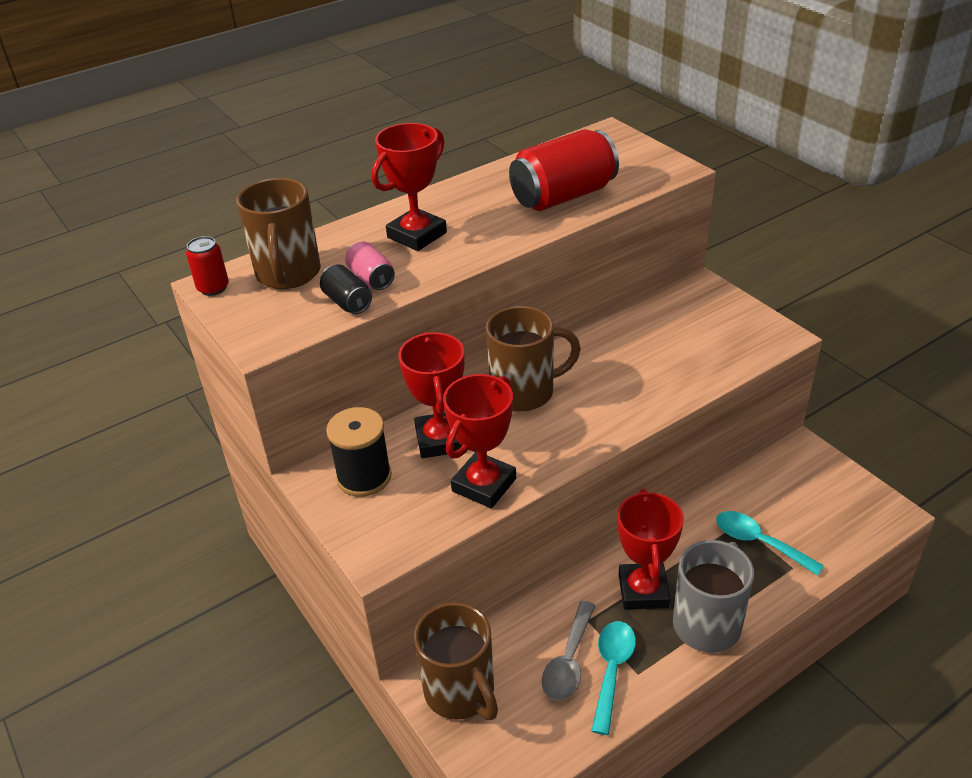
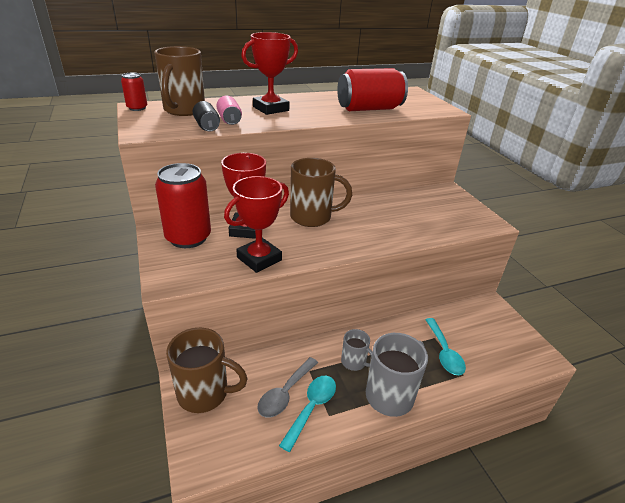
camera: 10 degrees right, 5 degrees down
black spool [326,407,392,497] -> red can [155,163,211,248]
brown mug [414,602,498,720] -> brown mug turned 60 degrees counterclockwise [166,328,248,413]
red trophy [617,489,684,610] -> grey mug [341,329,372,371]
turquoise spoon [716,511,824,576] -> turquoise spoon turned 150 degrees counterclockwise [425,318,466,375]

